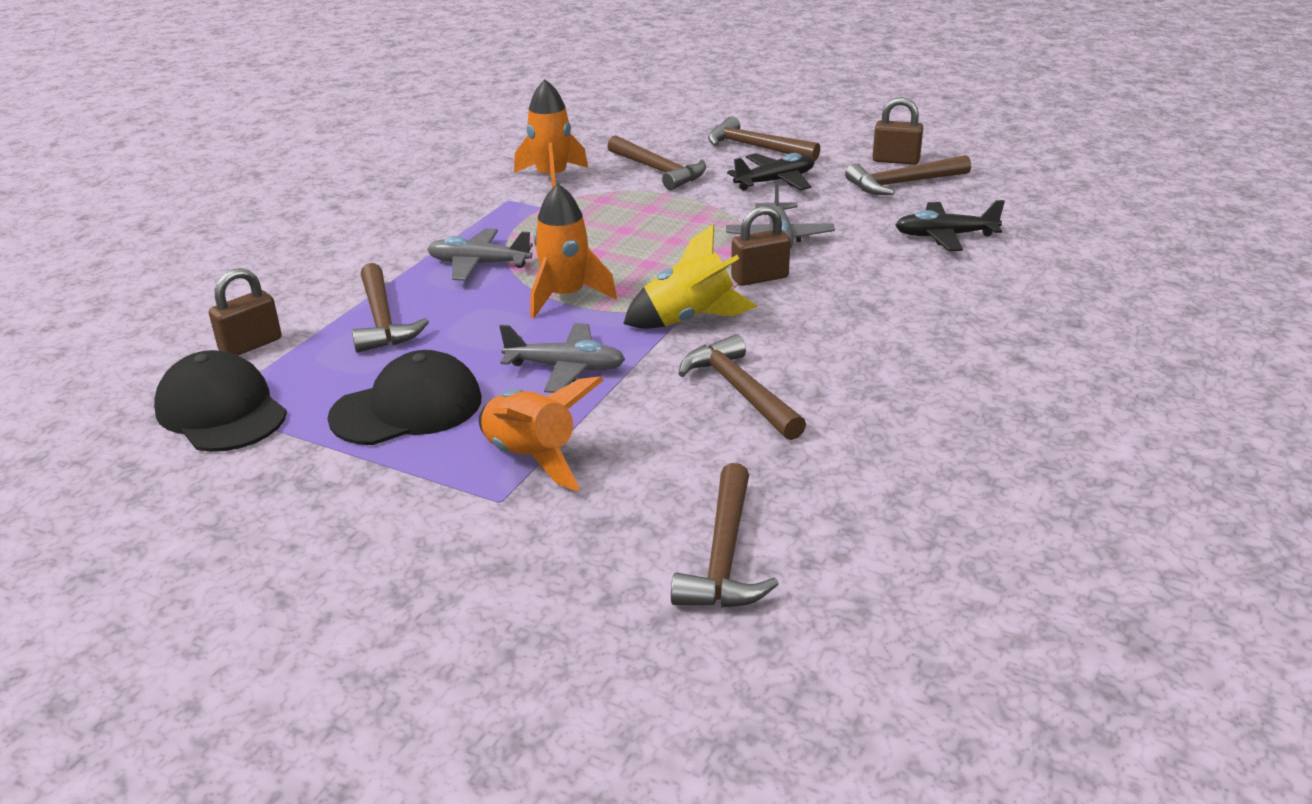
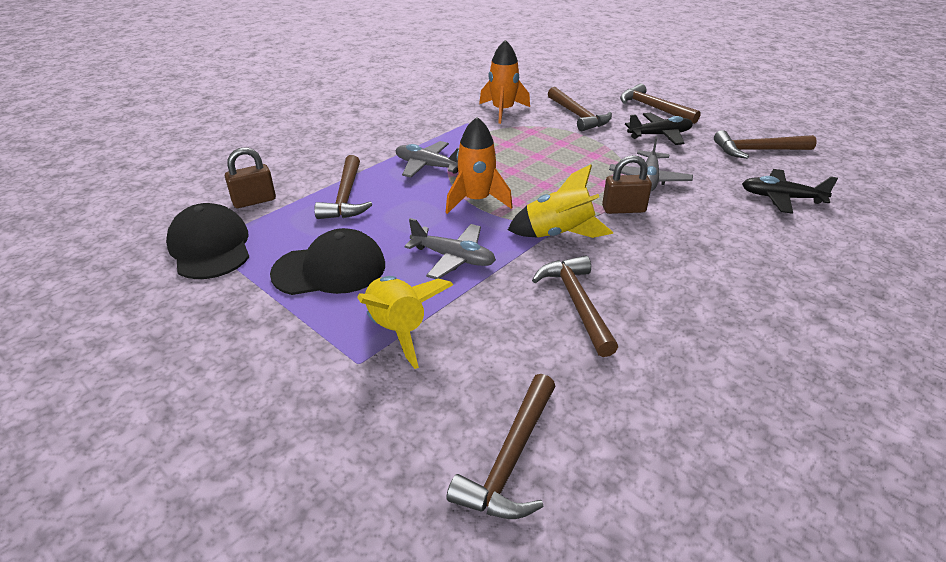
camera: 15 degrees right, 5 degrees up
orange rocket [479,376,604,491] -> yellow rocket [357,276,453,369]
brown padlock [872,97,923,165] -> none

